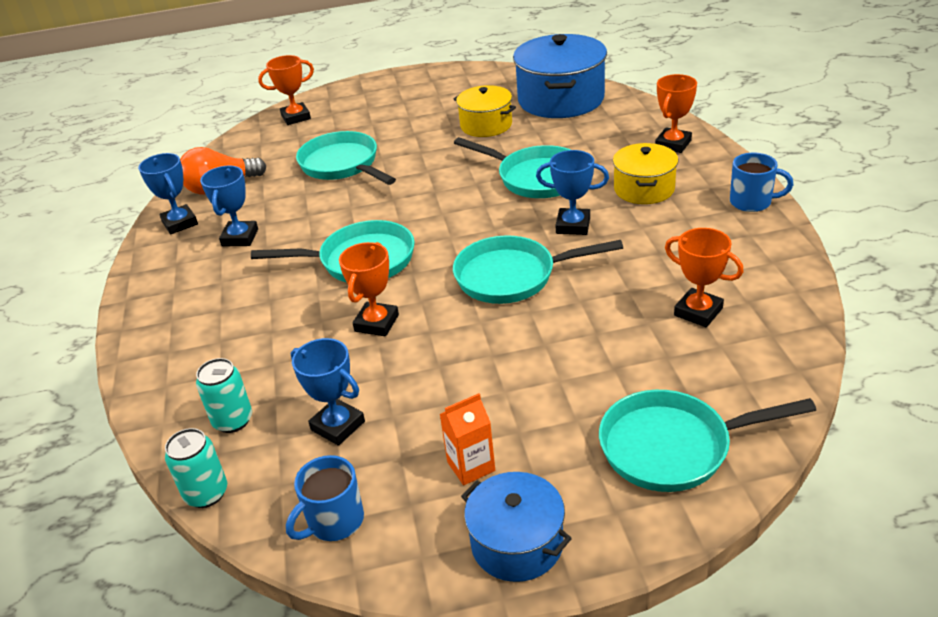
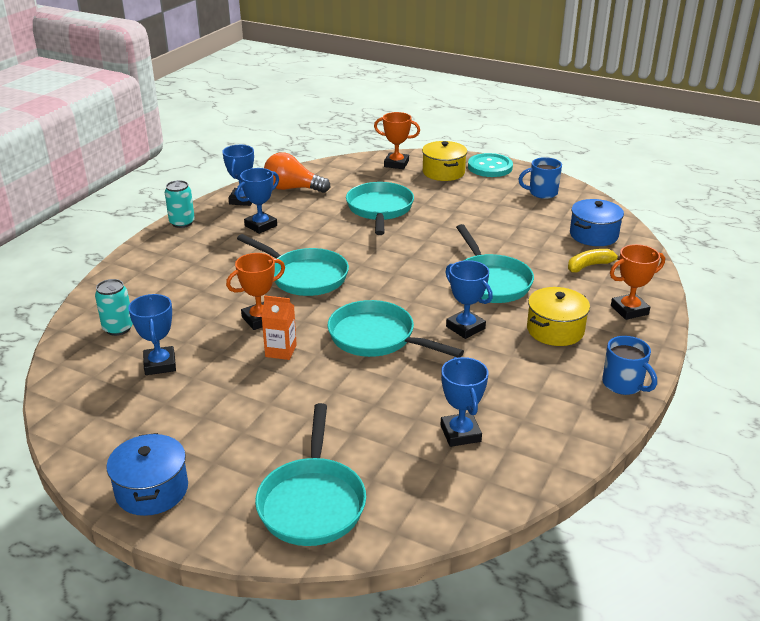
camera: 35 degrees right, 5 degrees down
turquoise can [165,428,227,508] -> turquoise can moved to [165,180,195,228]
blue mug [286,455,364,541] -> blue mug moved to [518,157,562,199]
orange carton [440,393,495,485] -> orange carton moved to [261,295,297,360]
yellow pot [454,85,516,137] -> yellow pot moved to [422,141,467,181]
blue pot [513,34,607,118] -> blue pot [570,199,624,246], size x0.59
turquoise pan [599,390,816,492] -> turquoise pan turned 120 degrees counterclockwise [255,403,366,546]
orange trophy [665,228,744,327] -> blue trophy [441,357,488,447]
none -> turquoise button [468,153,513,177]
none -> yellow banana [568,249,620,273]

